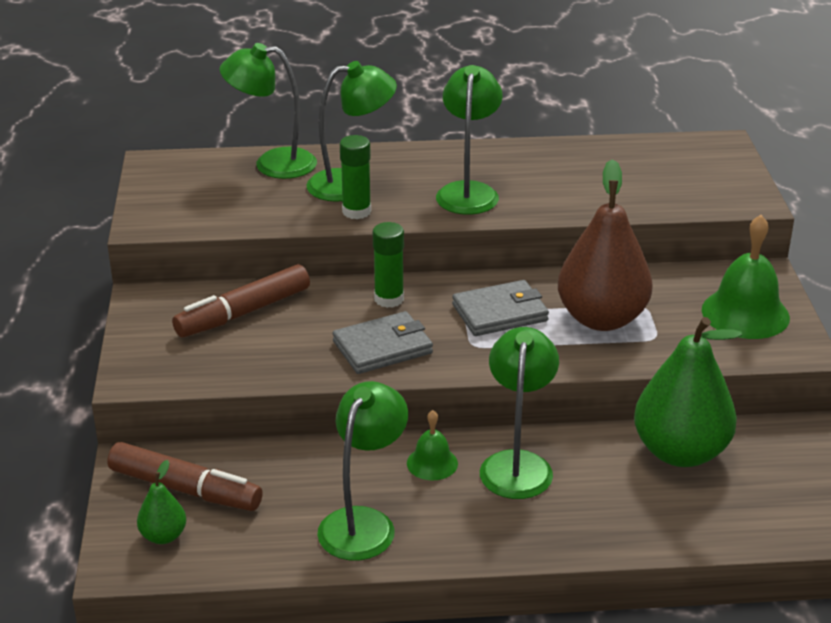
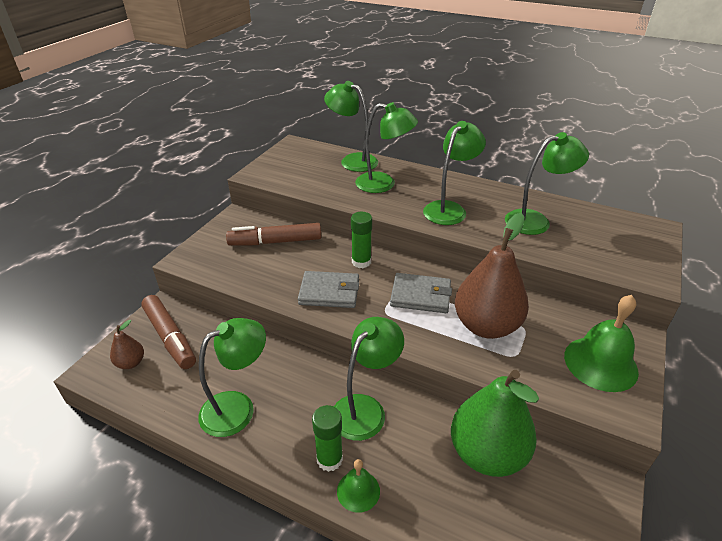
camera: 30 degrees right, 5 degrees up
green pear [137,460,186,544] -> brown pear [110,320,144,369]
green glue stick [340,135,371,219] -> green glue stick moved to [312,405,343,472]
green bell [407,410,458,481] -> green bell moved to [337,459,380,513]
none -> green lamp [505,132,589,235]

